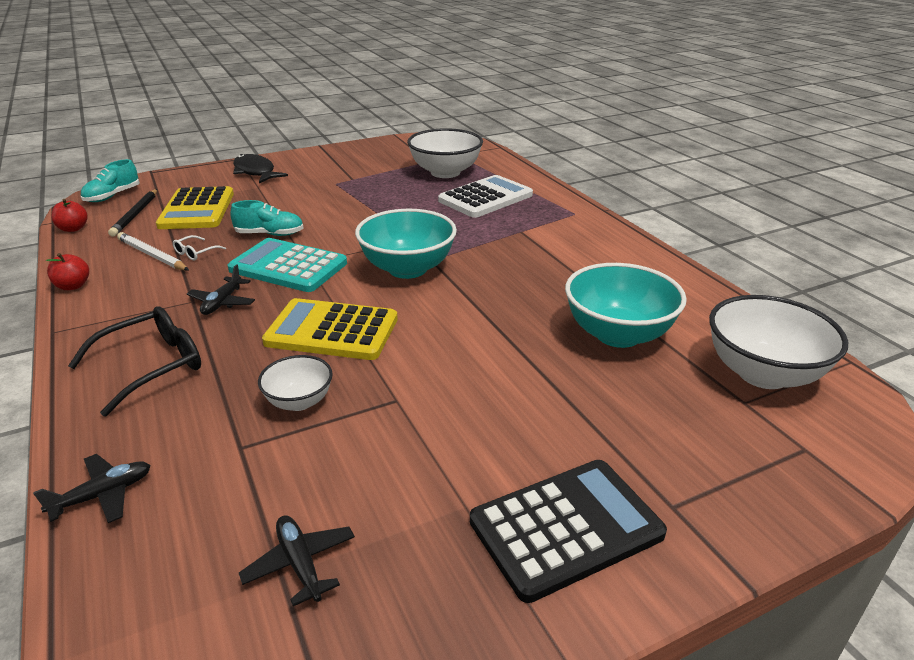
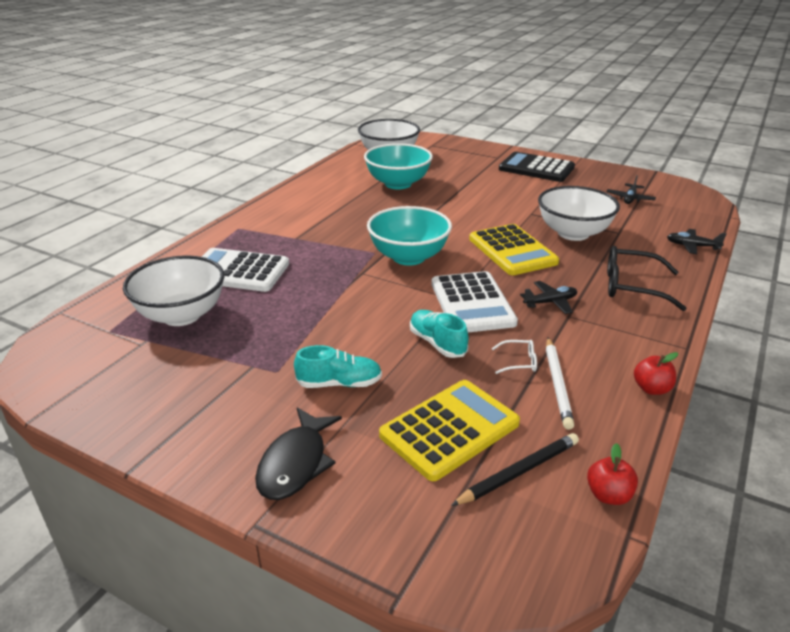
camera: 125 degrees left, 0 degrees up
turquoise shoe [80,159,140,202] -> turquoise shoe moved to [294,345,382,388]
turquoise calculator [227,238,347,292] -> white calculator [431,271,518,332]
white bowl [258,355,333,411] -> white bowl [538,186,620,241], size x1.83

